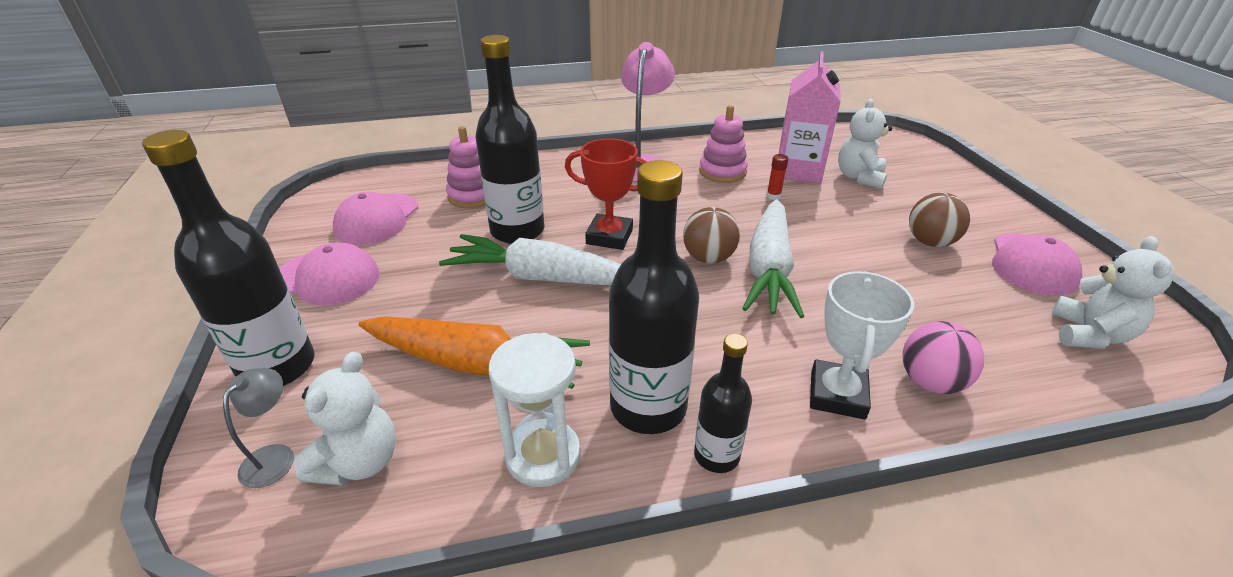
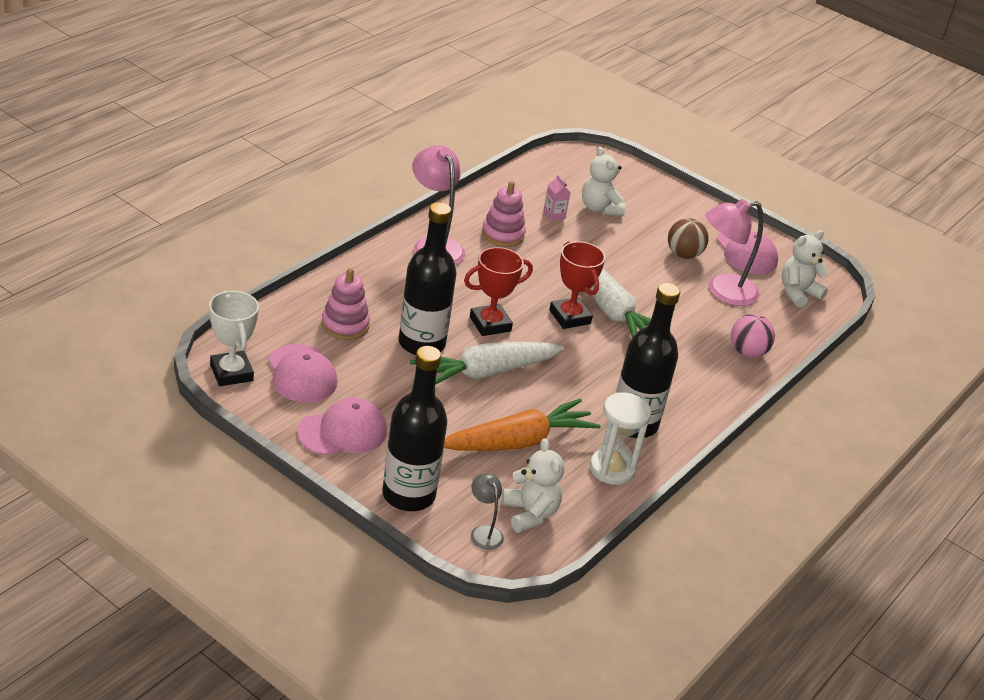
camera: 45 degrees left, 0 degrees up
brown ball [683,207,740,264] -> red trophy [549,241,605,329]
black bottle [694,333,752,473] -> none
red glue stick [767,154,788,200] -> none
pink carton [779,51,841,184] -> pink carton [543,175,571,221], size x0.43
white trophy [810,271,914,420] -> white trophy moved to [209,290,259,386]
white teddy bear [1052,236,1174,349] -> white teddy bear turned 105 degrees counterclockwise [781,230,829,307]
none -> pink lamp [706,199,763,306]

